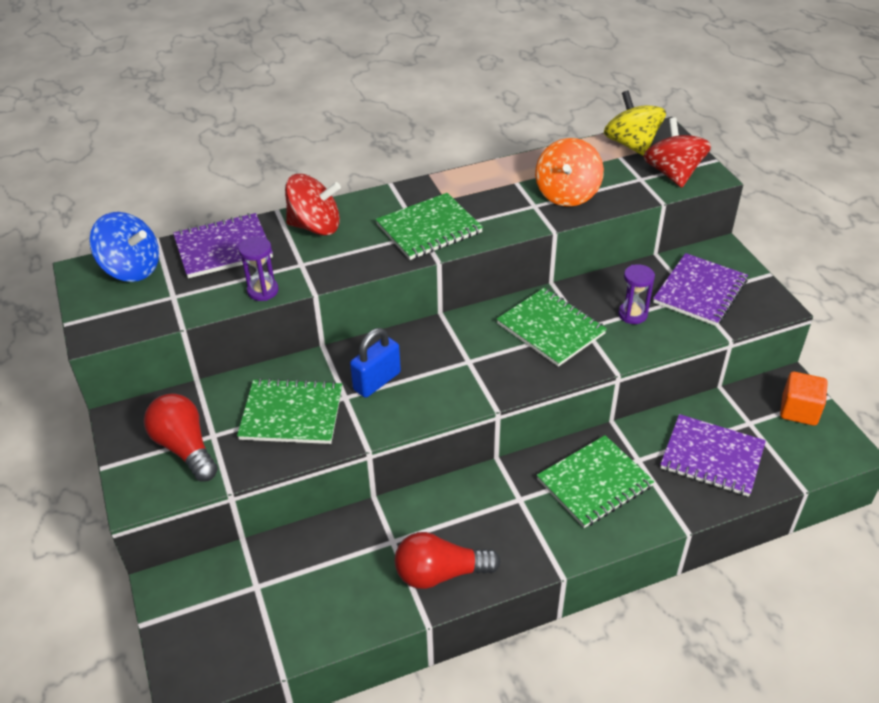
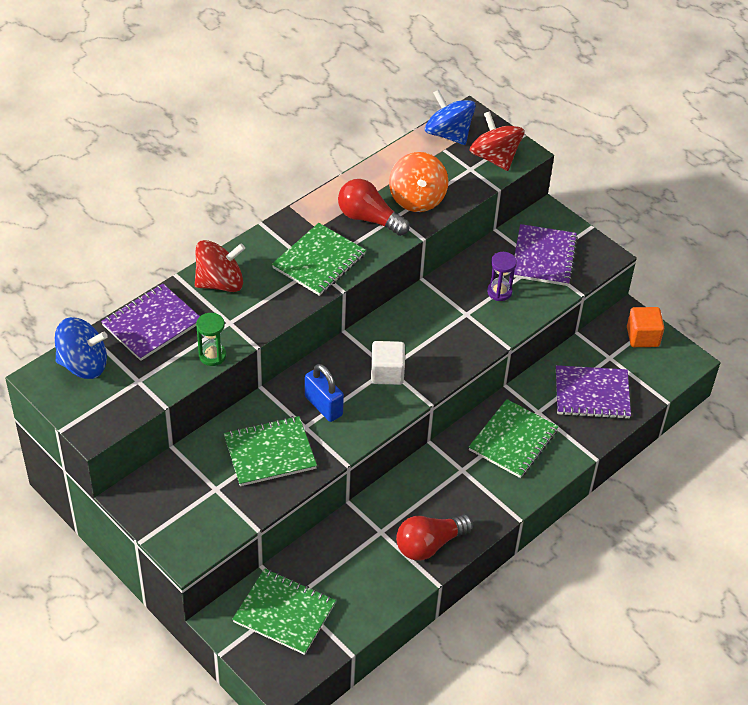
camera: 25 degrees left, 5 degrees up
red light bulb [144,393,218,482] -> red light bulb moved to [338,179,410,236]
purple hourglass [238,236,278,301] -> green hourglass [196,313,226,366]
blue padlock [350,328,401,398] -> blue padlock turned 60 degrees counterclockwise [305,364,344,422]
green notebook [497,288,607,367] -> green notebook moved to [232,569,336,655]
yellow spinning top [604,91,666,156] -> blue spinning top [425,90,476,145]
none -> white cube [371,341,405,385]

